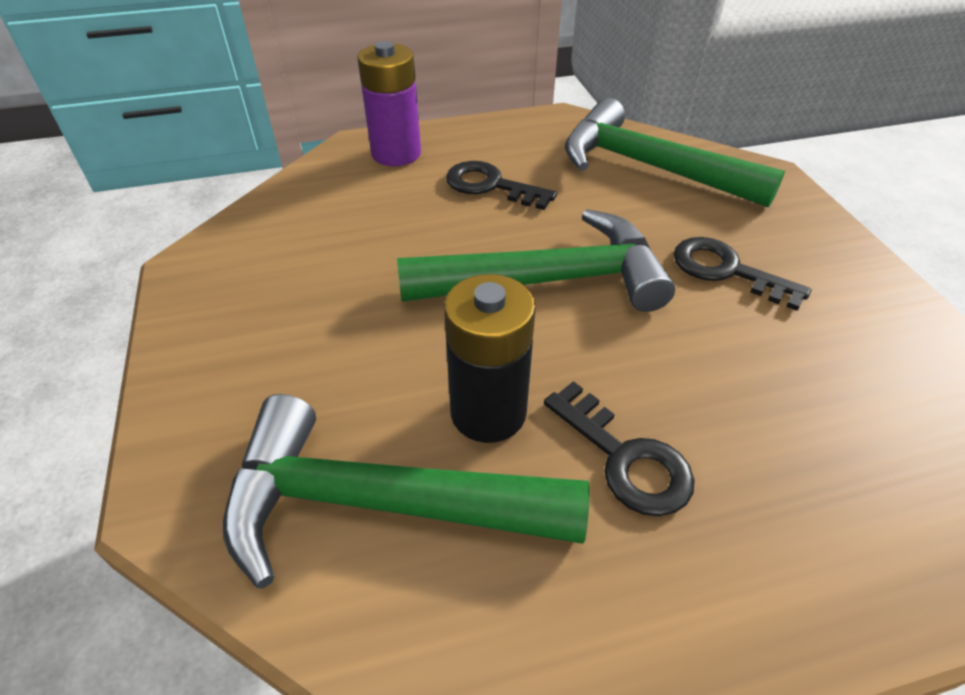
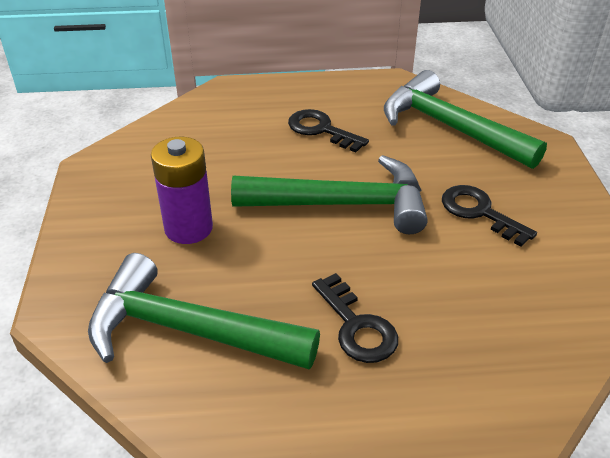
camera: 10 degrees right, 5 degrees down
purple battery [357,41,421,166] -> purple battery moved to [151,137,213,244]
black battery [444,274,536,443] -> none

